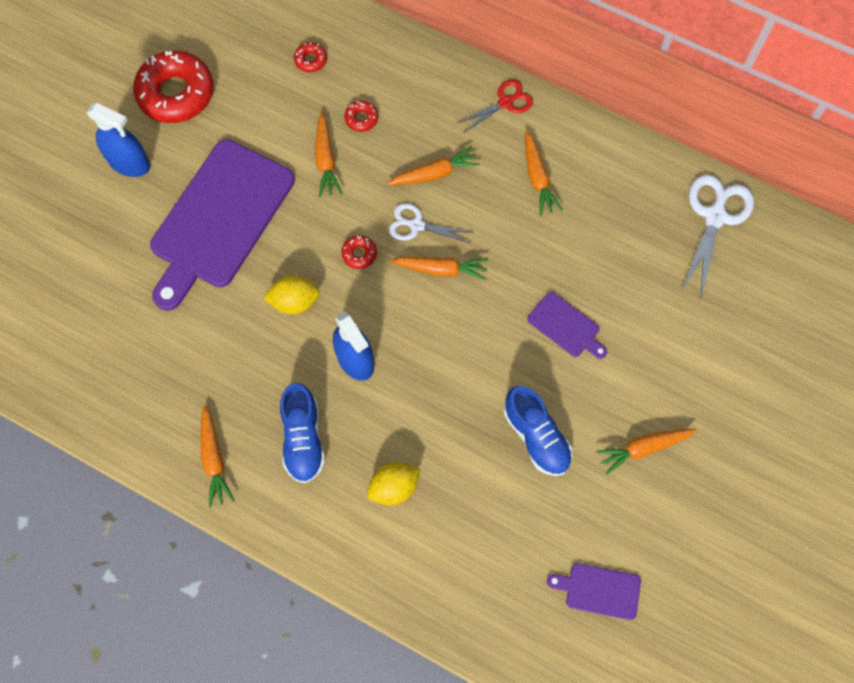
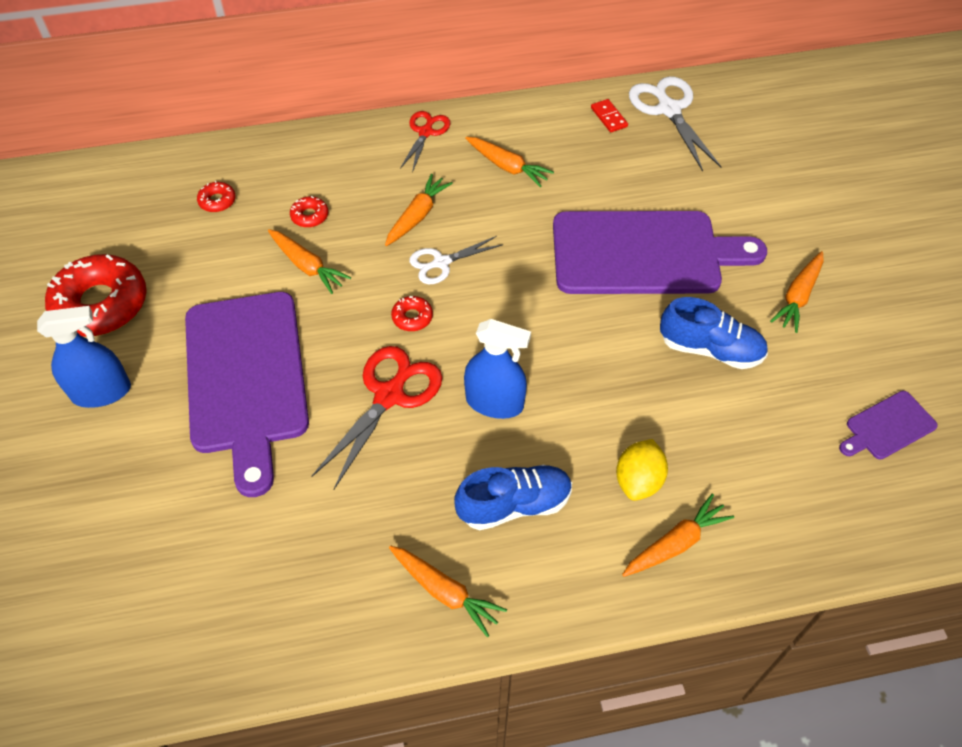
camera: 40 degrees left, 15 degrees down
yellow lemon [263,275,320,314] -> red scissors [311,346,442,490]
blue shoe [280,383,325,483] -> blue shoe turned 60 degrees counterclockwise [454,464,572,530]
orange carrot [390,257,488,280] -> orange carrot moved to [622,493,734,577]
purple cutting board [527,292,607,359] -> purple cutting board [553,211,767,294], size x2.29
none -> red domino [591,99,628,132]

